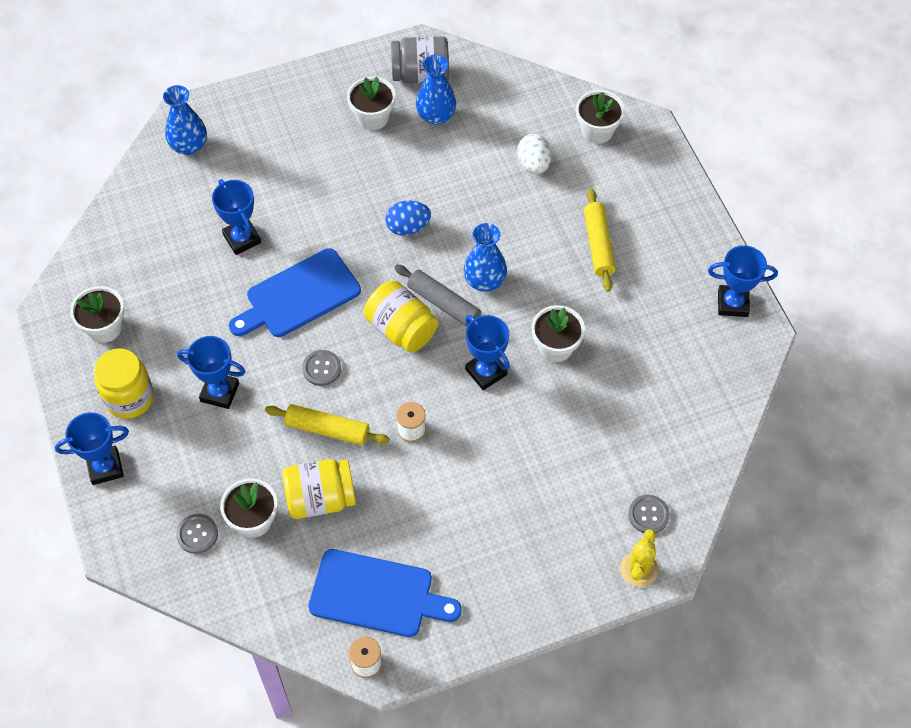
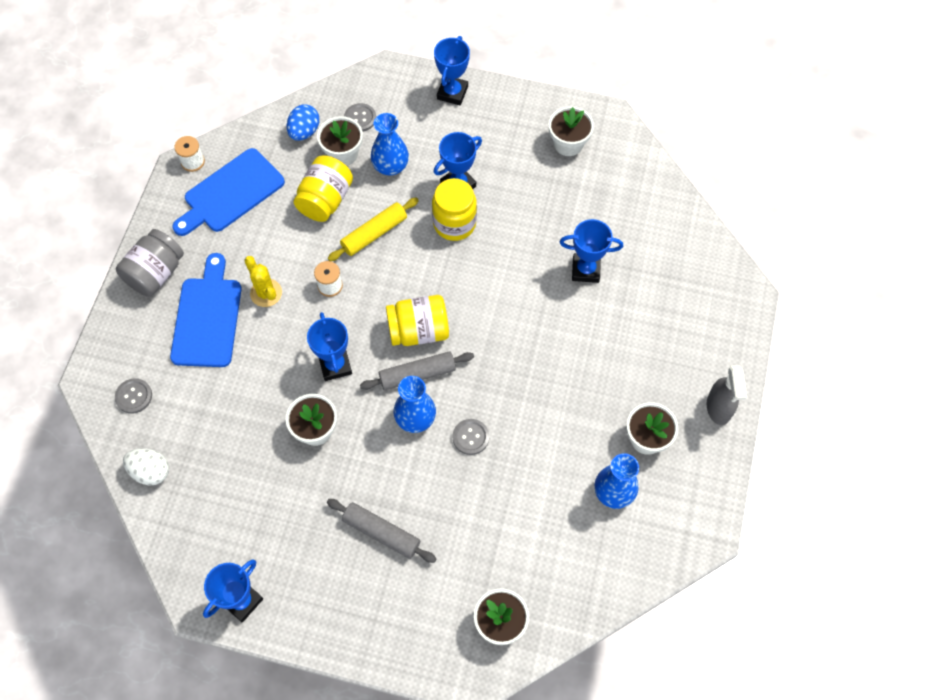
camera: 125 degrees right, 5 degrees up
yellow jar [94,348,154,419] -> yellow jar moved to [432,178,477,241]
blue vase [163,85,207,155] -> blue vase moved to [371,113,409,175]
blue cutting board [229,248,361,337] -> blue cutting board moved to [170,253,242,367]
grey button [302,350,341,386] -> grey button moved to [452,419,489,455]
blue egg [385,201,431,235] -> blue egg moved to [286,104,320,141]
grey jar [391,36,449,83] -> grey jar moved to [116,229,184,297]
blue trophy [465,315,510,390] -> blue trophy turned 75 degrees clockwise [307,312,352,381]
white egg [517,134,552,174] -> white egg moved to [123,448,169,485]
yellow rolling pin [584,189,616,292] -> grey rolling pin [327,499,436,563]
yellow cactus [620,529,659,587] -> yellow cactus moved to [244,256,282,307]
none -> grey spray bottle [707,365,747,425]

